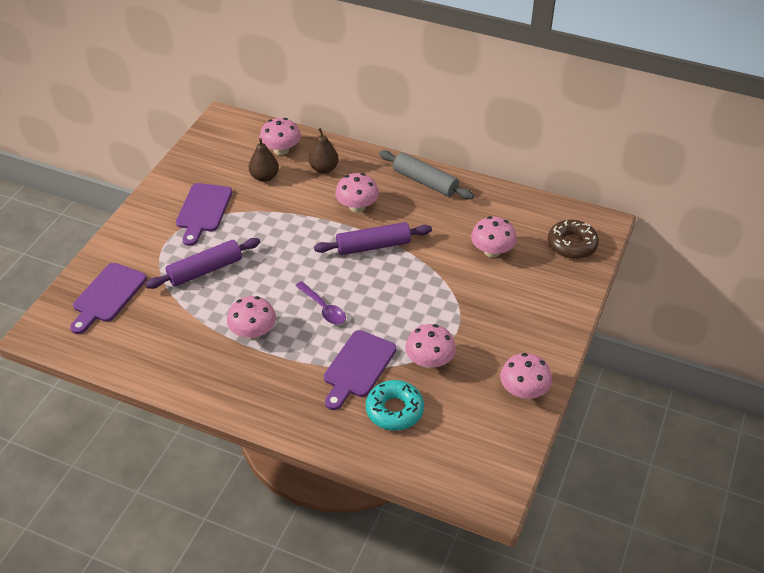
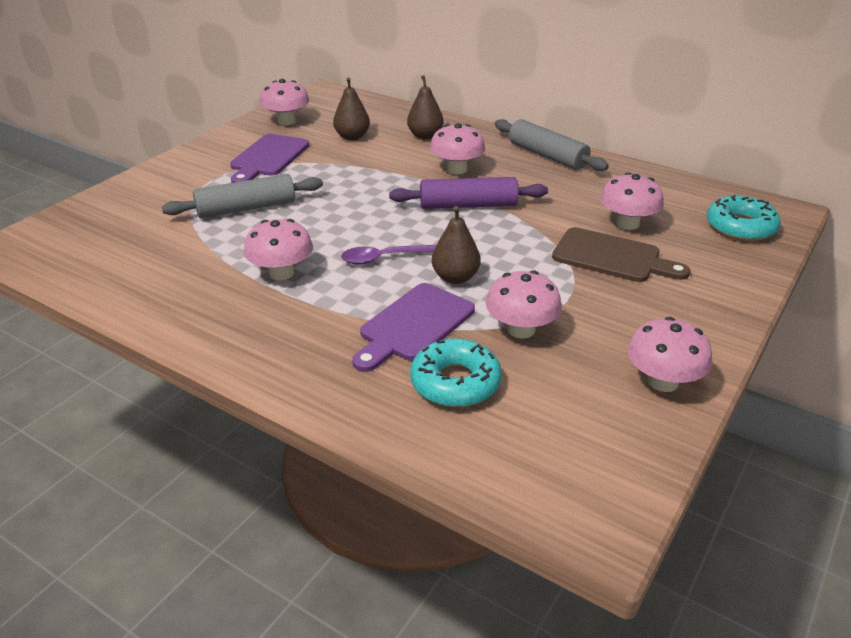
camera: 10 degrees right, 10 degrees down
purple cutting board [70,263,147,334] -> none
purple rolling pin [146,238,260,289] -> grey rolling pin [162,174,323,218]
pink mushroom [260,118,301,155] -> pink mushroom moved to [259,79,309,125]
purple spoon [295,281,346,325] -> purple spoon turned 105 degrees clockwise [341,245,436,265]
brown donut [548,220,599,259] -> turquoise donut [707,195,781,241]
none -> brown pear [432,206,481,284]
none -> brown cutting board [552,227,690,282]

